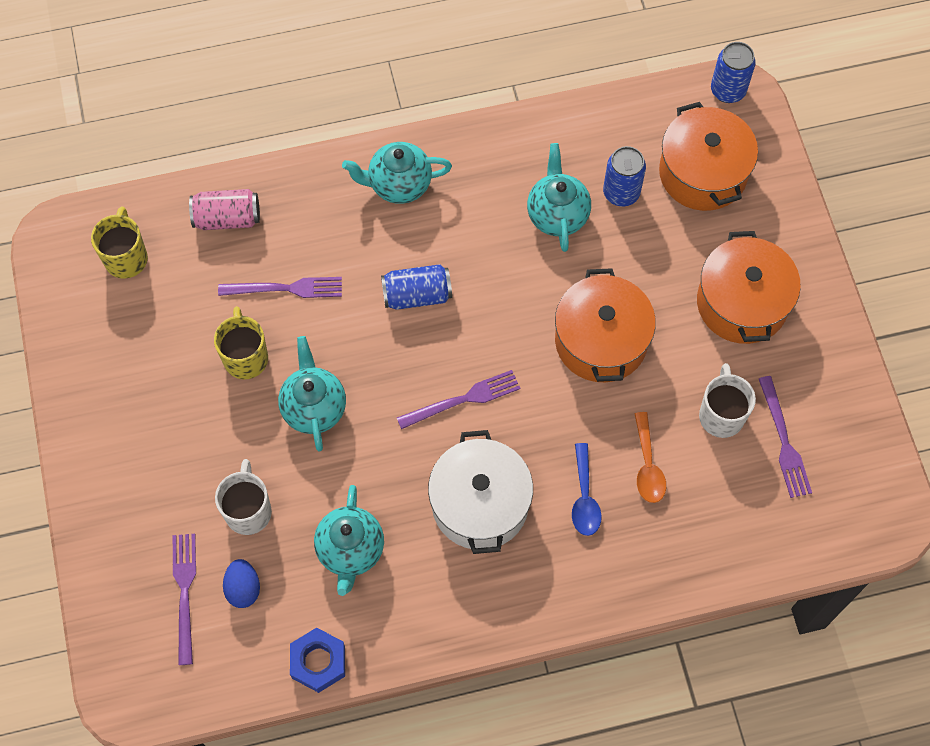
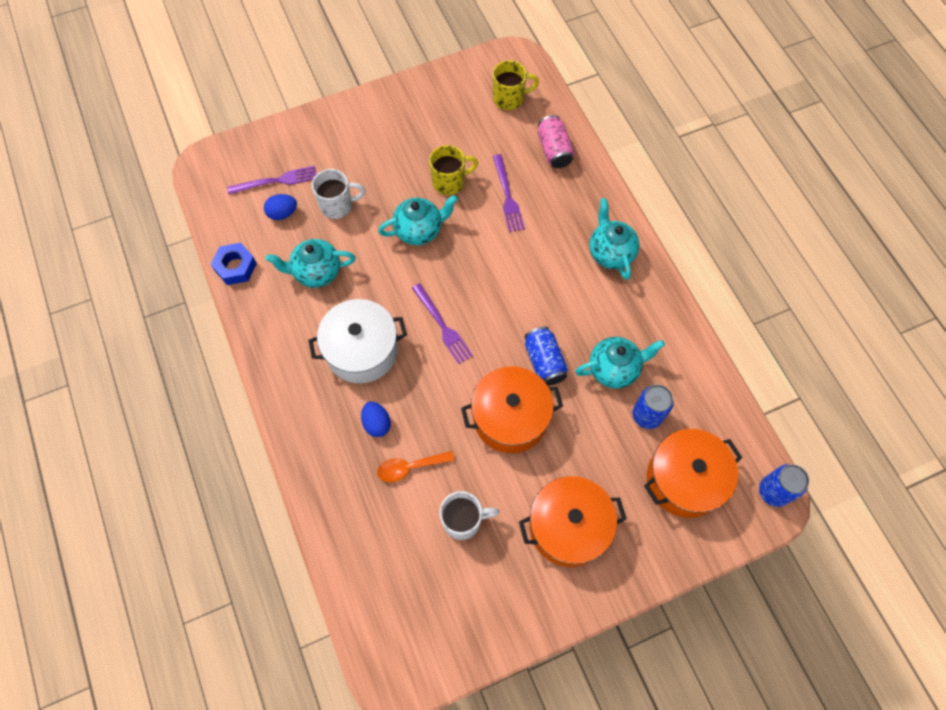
camera: 80 degrees right, 0 degrees up
blue can [381,264,452,310] -> blue can moved to [524,327,568,386]
blue spoon [572,443,602,536] -> blue egg [361,401,391,437]
purple fork [759,376,812,498] -> none

